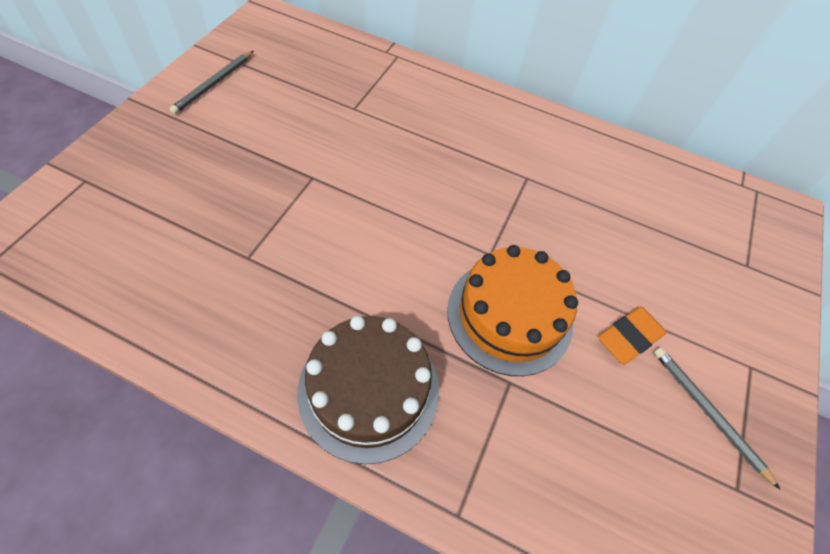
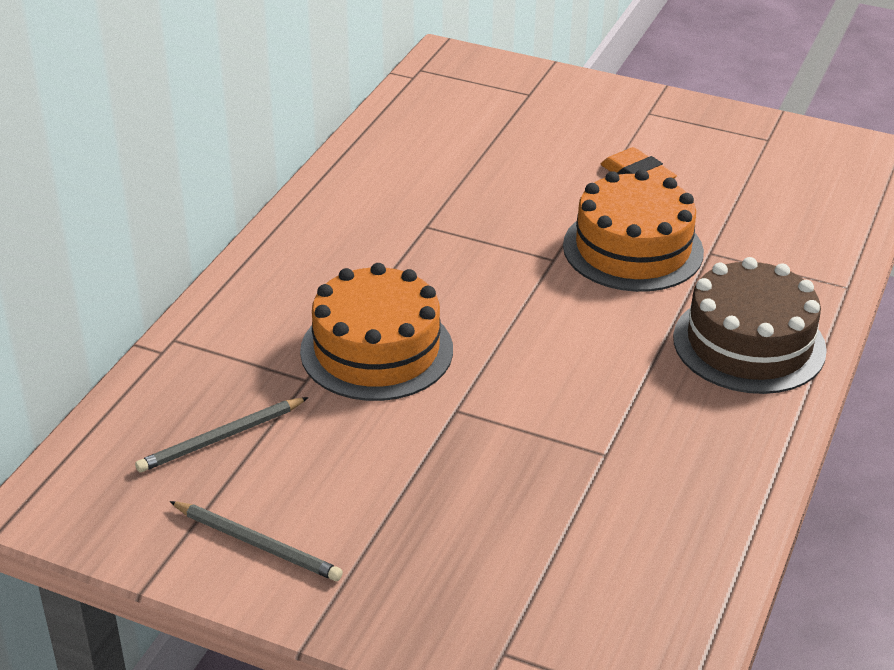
camera: 85 degrees left, 20 degrees down
grey pencil [654,347,780,489] -> grey pencil moved to [135,397,309,473]
none -> orange cake [300,263,453,401]

